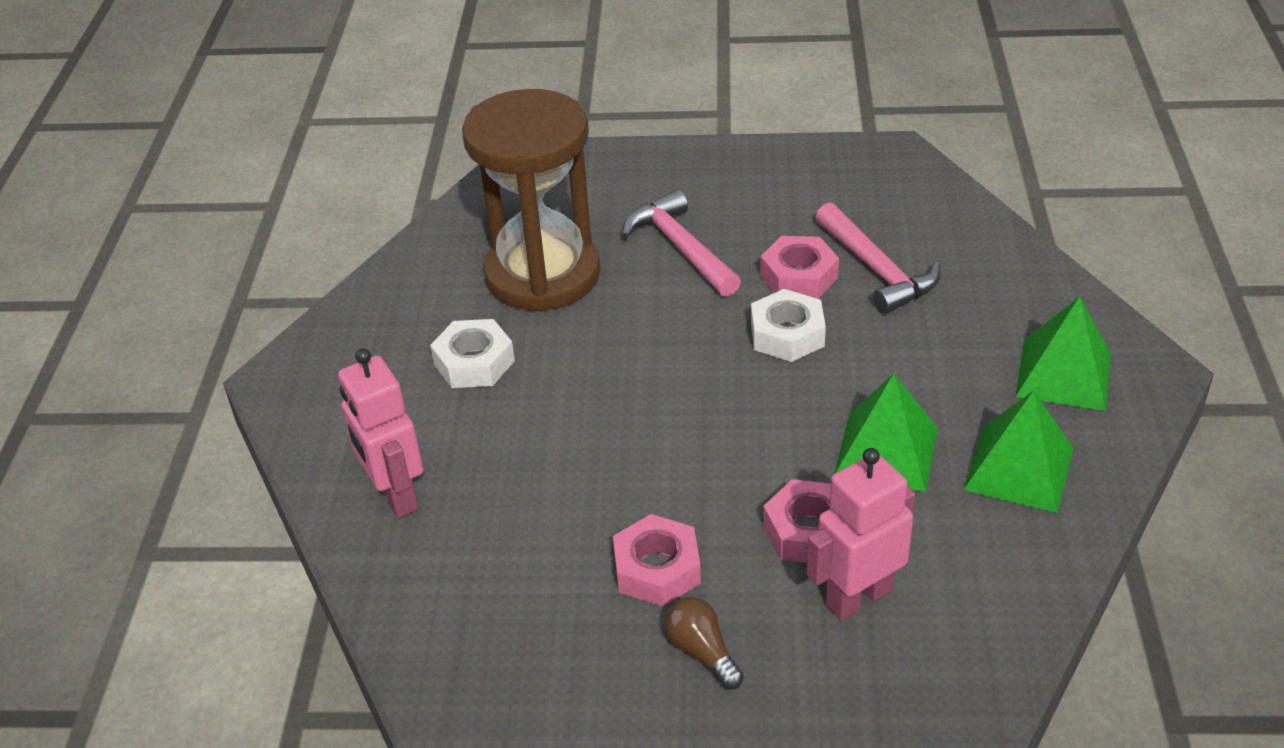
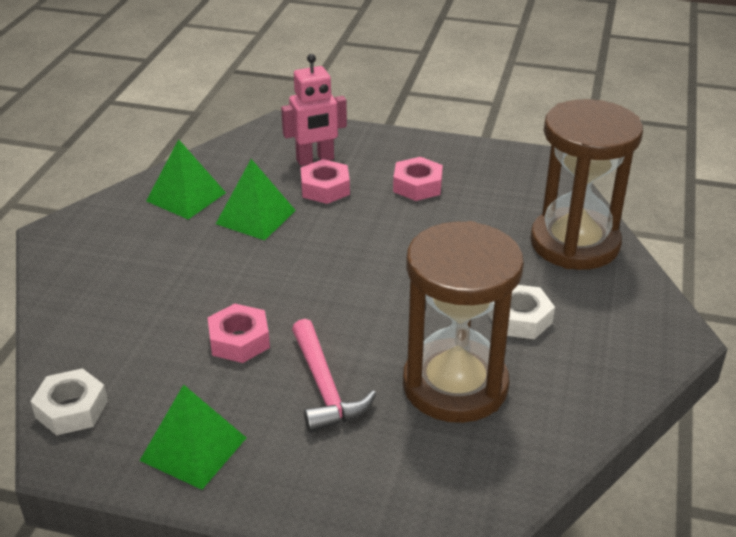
camera: 170 degrees left, 5 degrees down
pink robot [338,348,424,518] -> brown hourglass [530,99,643,270]
brown light bulb [664,597,744,689] -> none
white nut [751,289,826,362] -> white nut moved to [30,368,108,436]
pink hammer [816,202,940,314] -> none
green pyramid [1016,296,1111,411] -> green pyramid moved to [139,384,246,490]

